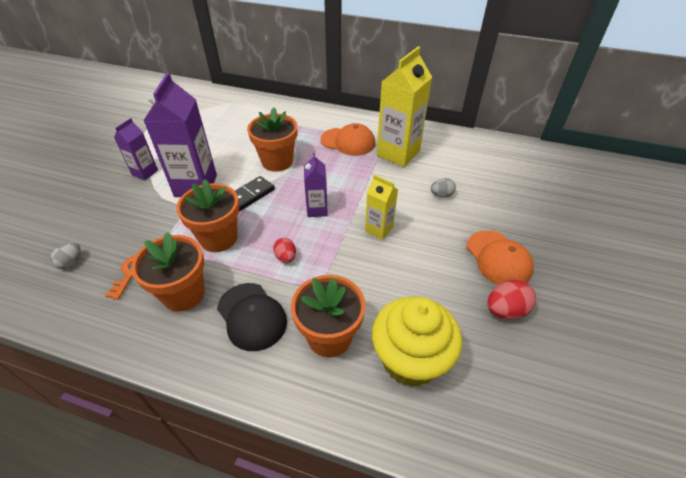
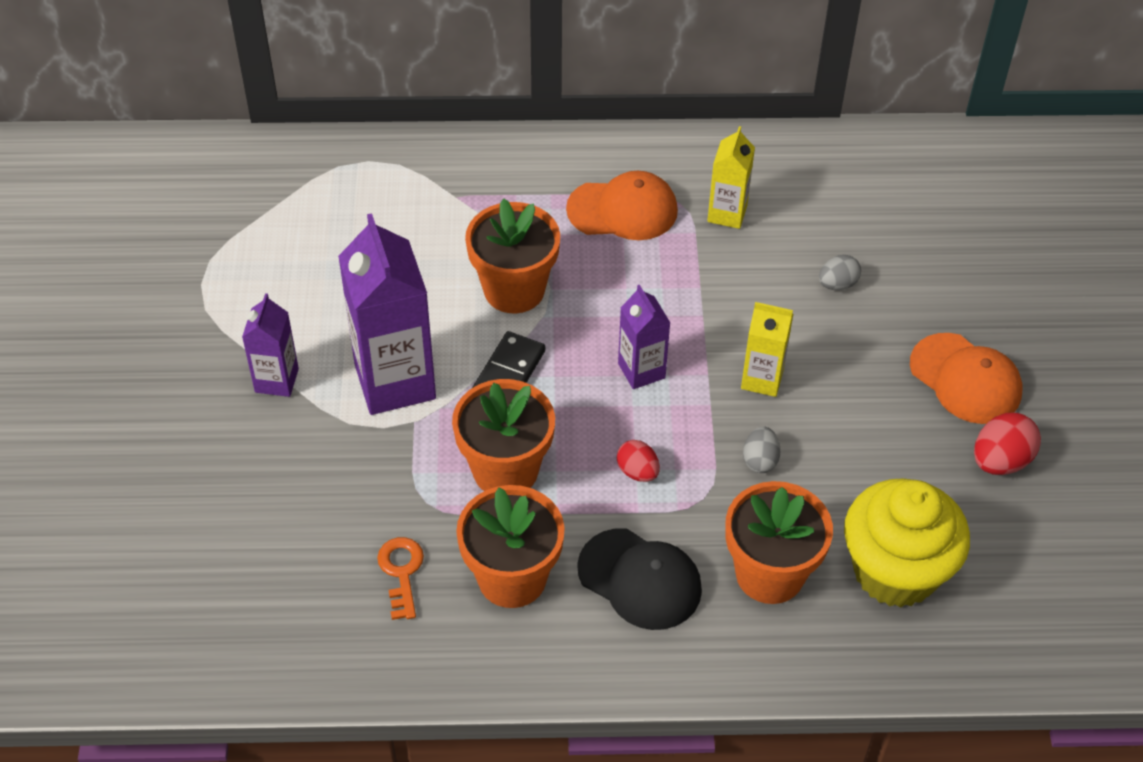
camera: 20 degrees left, 5 degrees up
grey egg [50,242,81,269] -> grey egg moved to [743,426,781,473]
yellow carton [377,46,432,167] -> yellow carton [707,126,755,229], size x0.54

